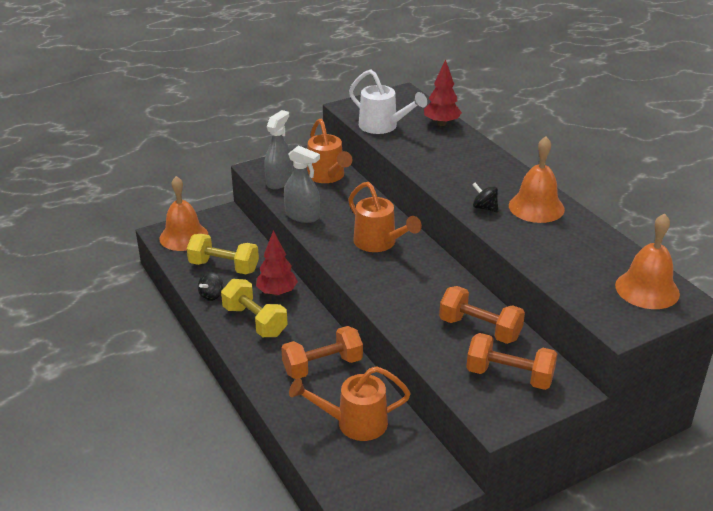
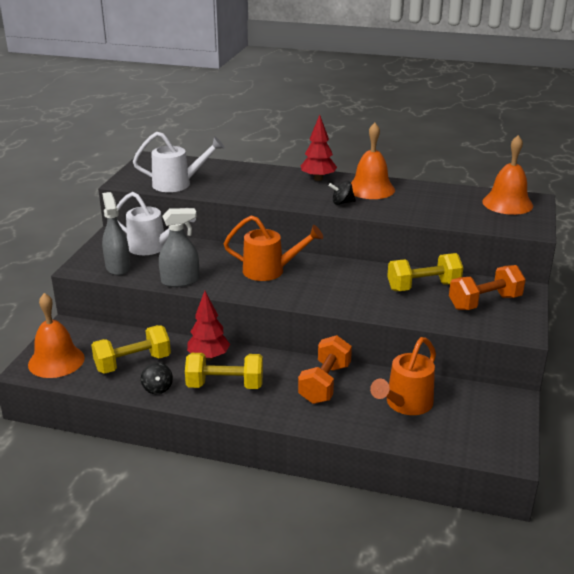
camera: 45 degrees left, 5 degrees down
orange watering can [307,119,352,183] -> white watering can [116,192,196,255]
red tree [424,59,462,126] -> red tree moved to [301,115,337,181]
orange dumbbell [439,286,525,344] -> yellow dumbbell [387,253,463,291]

